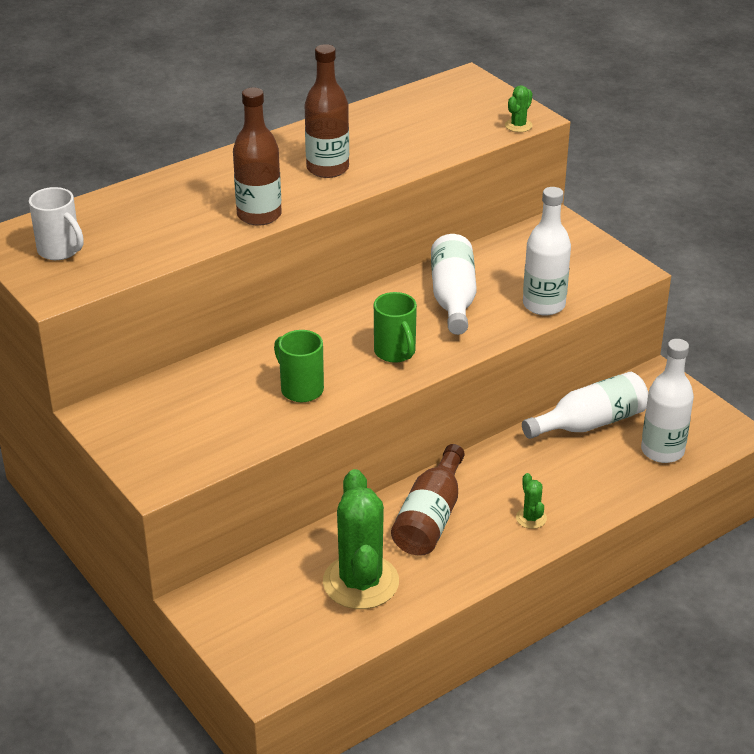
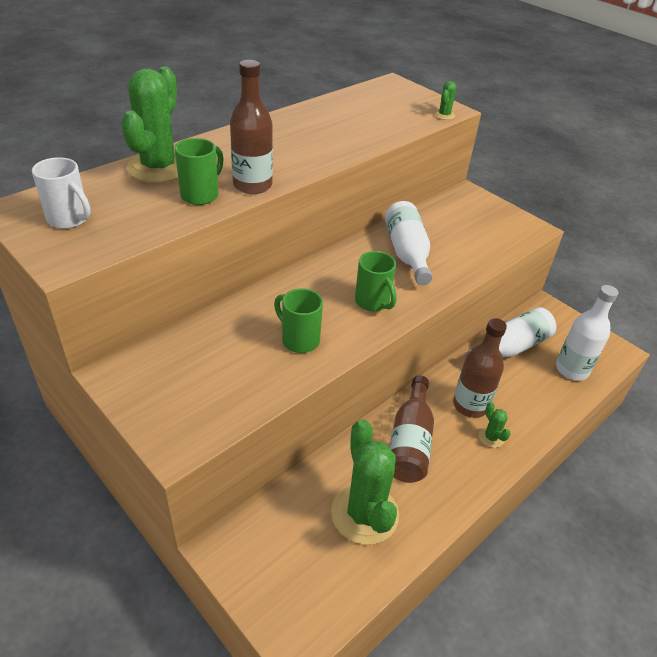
camera: 10 degrees left, 5 degrees up
brown bottle [304,44,349,178] -> brown bottle moved to [453,318,507,418]
white bottle [523,187,571,316] -> none
none -> green cactus [121,66,178,183]
none -> green mug [175,138,224,205]

